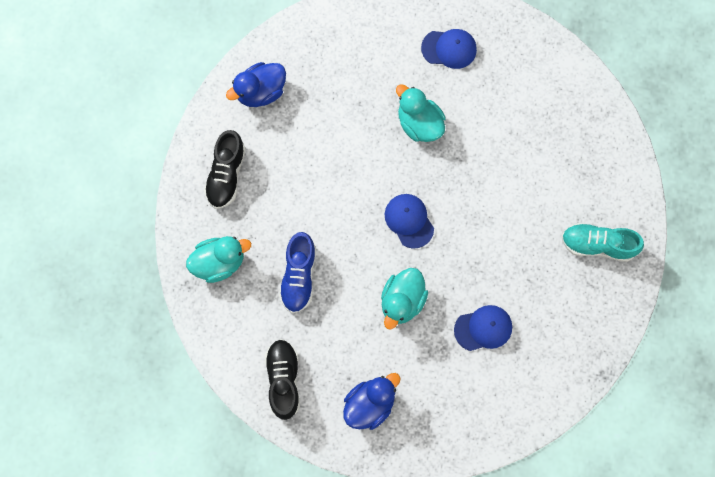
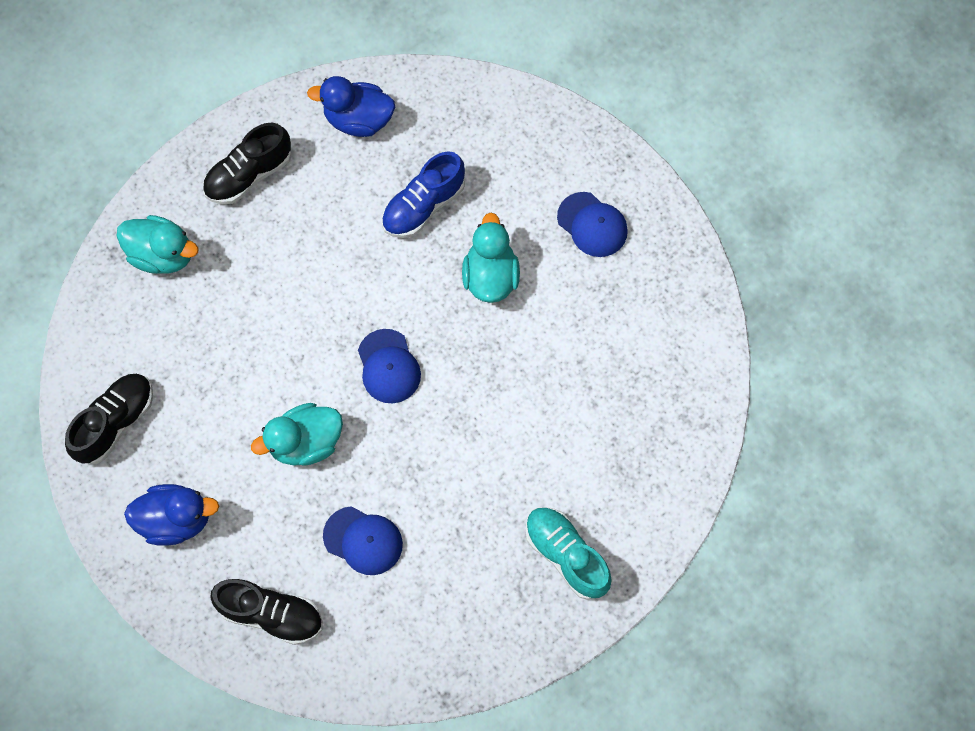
camera: 40 degrees right, 5 degrees down
blue shoe [279,232,316,313] -> blue shoe moved to [382,151,465,238]
blue cap [385,194,434,249] -> blue cap turned 150 degrees clockwise [358,329,421,403]
none -> black shoe [210,579,322,645]

